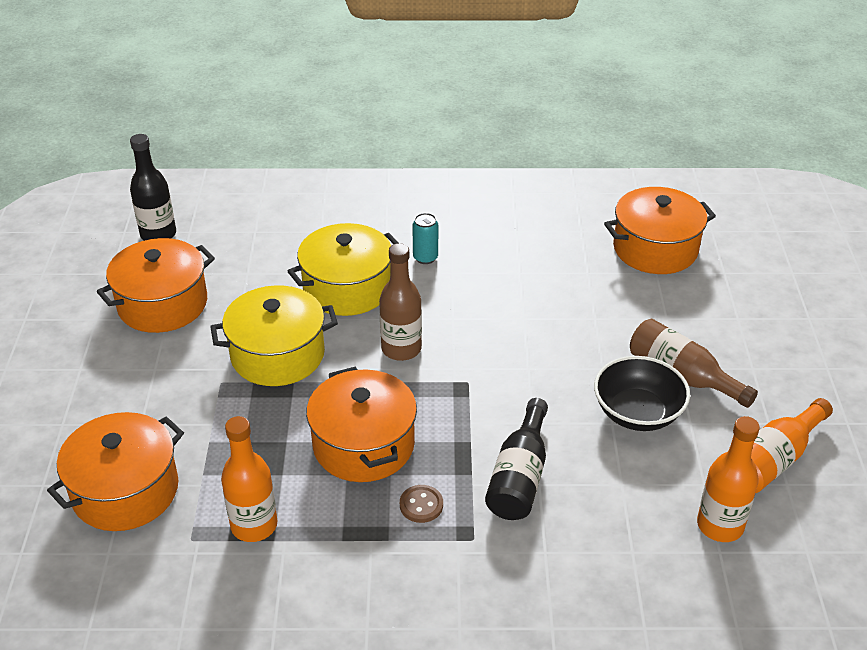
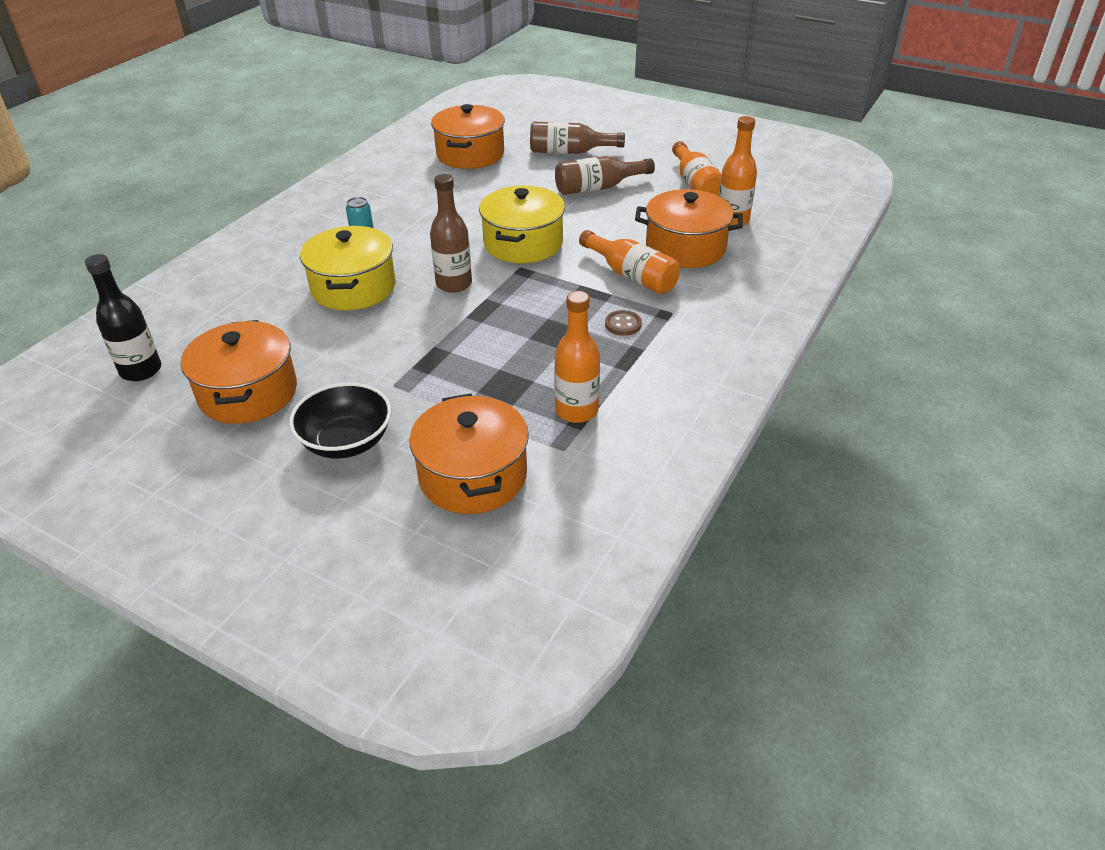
camera: 60 degrees left, 0 degrees up
yellow pot [210,285,338,386] -> yellow pot moved to [479,186,565,263]
orange pot [306,367,417,482] -> orange pot moved to [635,189,743,268]
black bottle [485,398,548,520] -> orange bottle [579,230,680,294]
black bowl [594,356,690,431] -> black bowl moved to [289,383,392,459]
none -> brown bottle [530,122,625,154]

